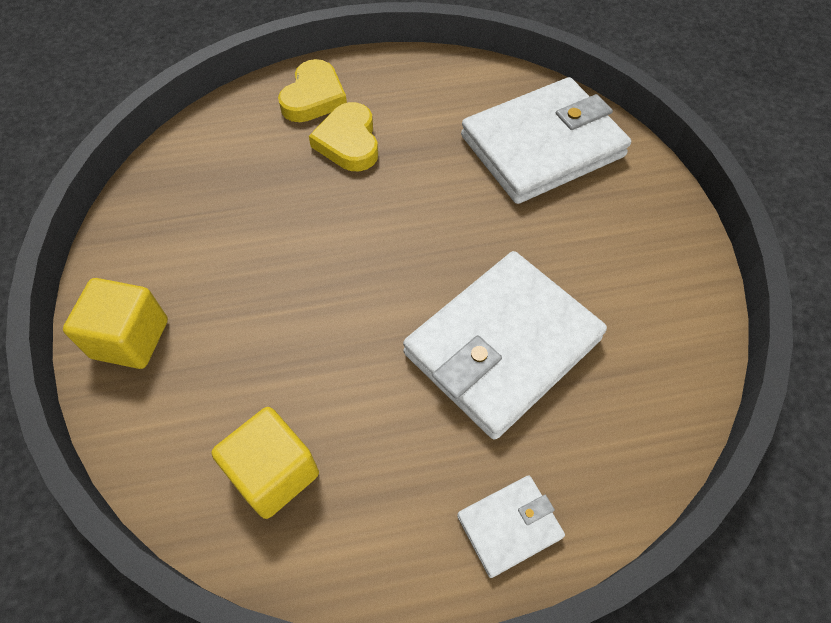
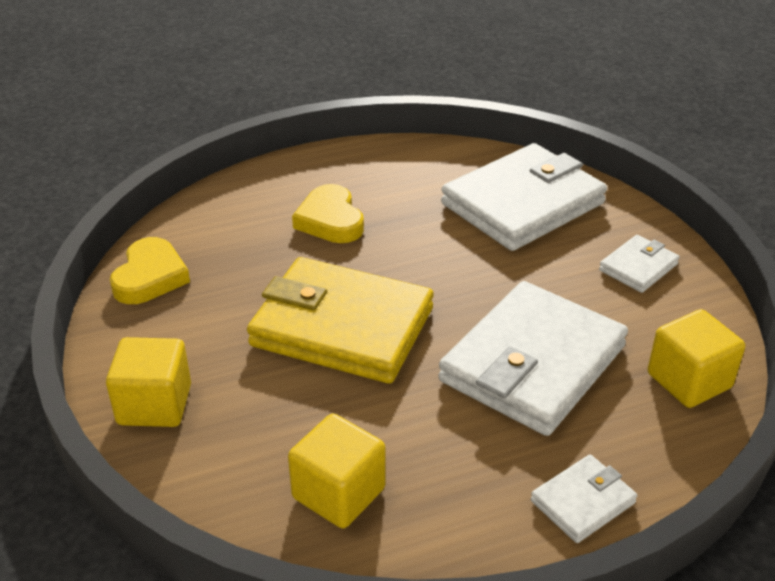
camera: 10 degrees left, 20 degrees down
yellow heart [278,59,347,122] -> yellow heart moved to [110,237,190,304]
none -> yellow wallet [247,257,434,384]
none -> white wallet [599,235,680,293]
none -> yellow cube [648,309,745,408]

